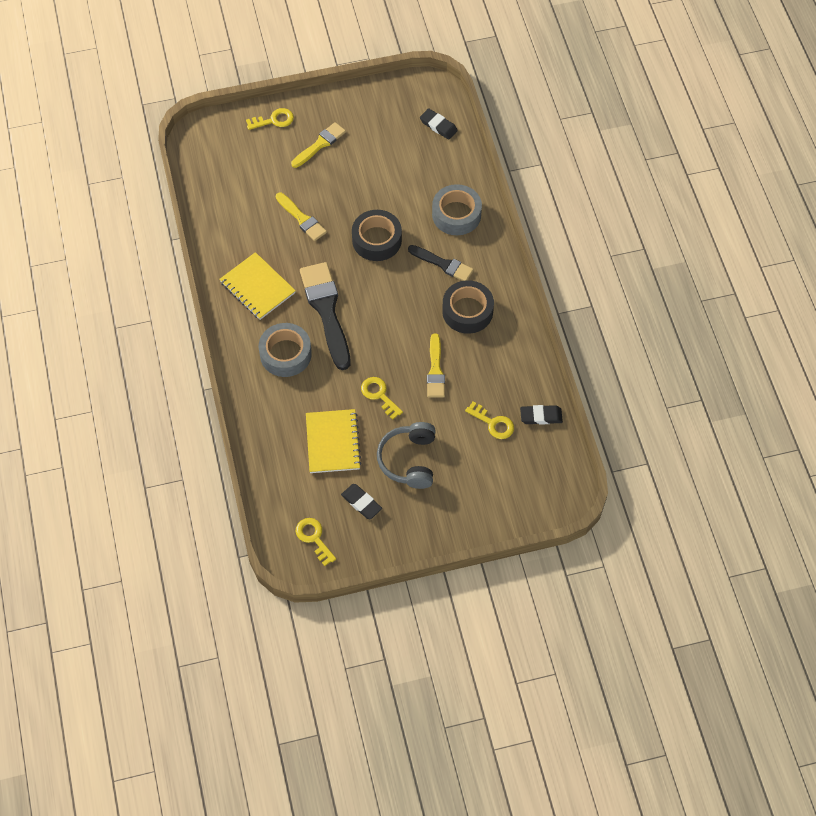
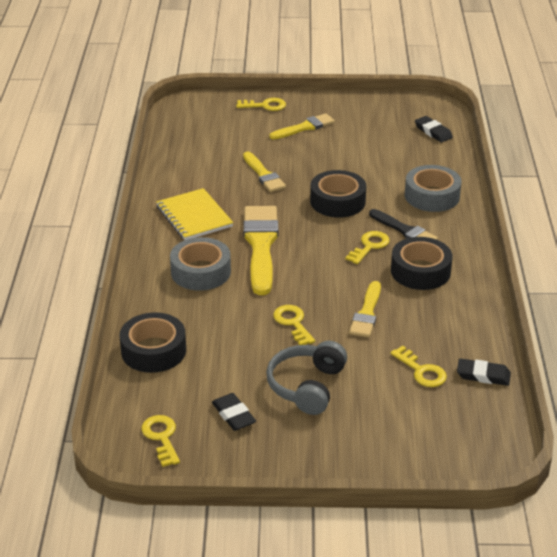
camera: 15 degrees right, 25 degrees down
black brush [300,262,350,370] -> yellow brush [243,206,278,295]
yellow notebook [306,409,362,473] -> none
none -> black tape [120,312,186,373]
none -> yellow key [345,231,390,264]

